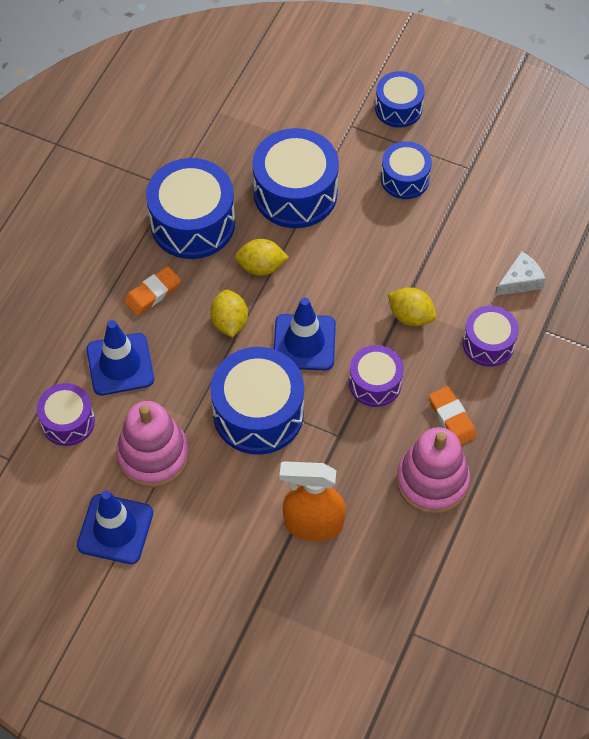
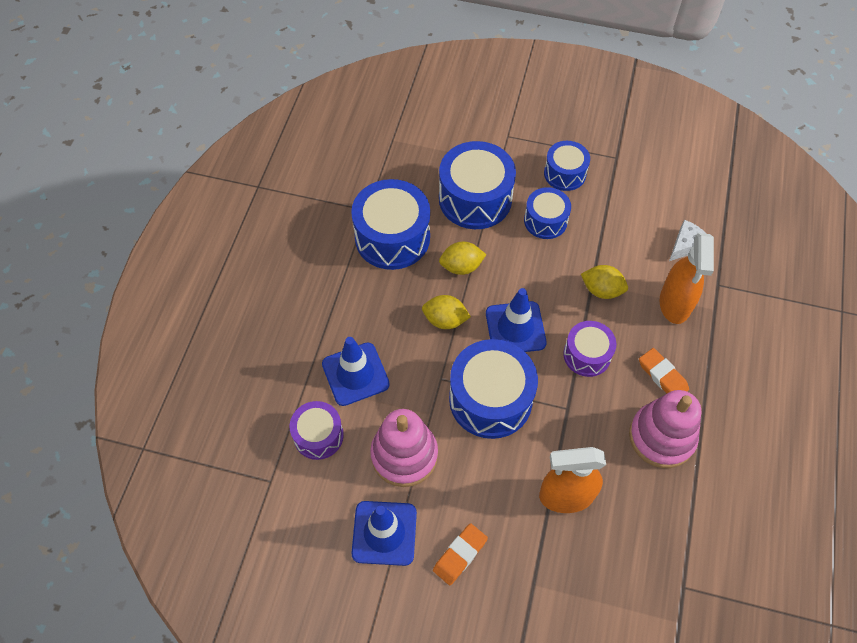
camera: 10 degrees left, 0 degrees up
orange eraser [124,266,181,316] -> orange eraser moved to [433,523,488,585]
yellow lemon [210,289,248,337] -> yellow lemon turned 60 degrees counterclockwise [422,295,471,329]
blue drum [375,71,425,128] -> blue drum moved to [524,187,571,239]
purple drum [463,305,519,367] -> orange spray bottle [659,233,714,324]

